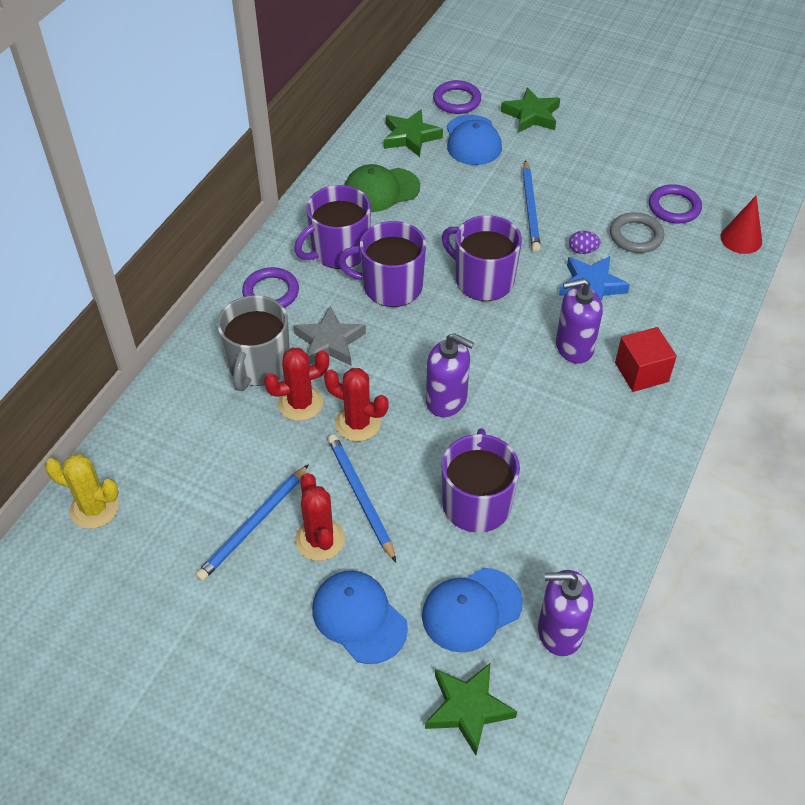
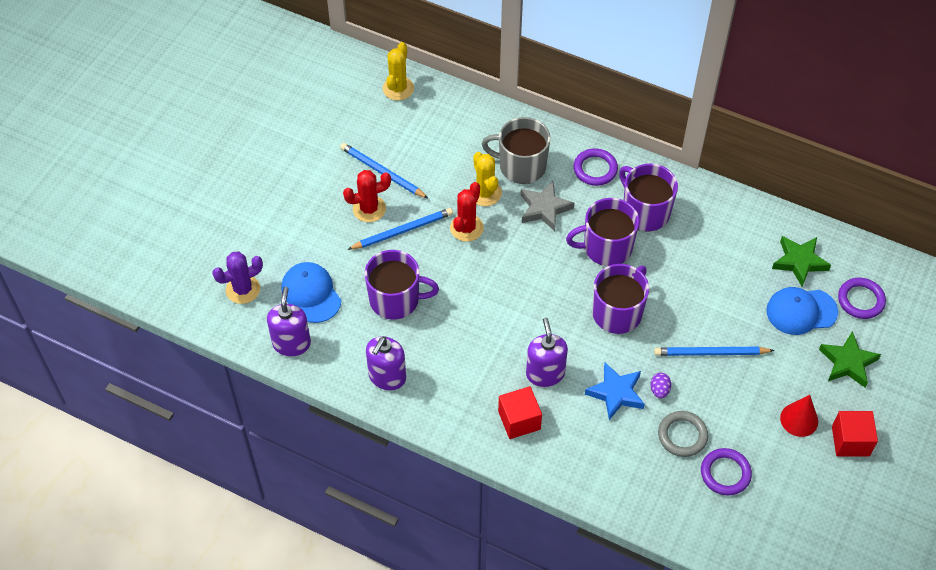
camera: 90 degrees right, 5 degrees up
red cactus [264,348,329,421] -> yellow cactus [473,152,502,206]
blue cap [312,571,408,664] -> none
purple mug [338,221,426,307] -> purple mug turned 105 degrees counterclockwise [566,198,639,266]
green cap [345,164,420,212] -> none
green star [425,663,517,755] -> purple cactus [212,252,263,304]
purple soap dispenser [426,333,474,417] -> purple soap dispenser moved to [366,336,406,390]
red cone [720,195,762,254] -> red cone moved to [780,395,818,437]
none -> red cube [832,411,878,456]

